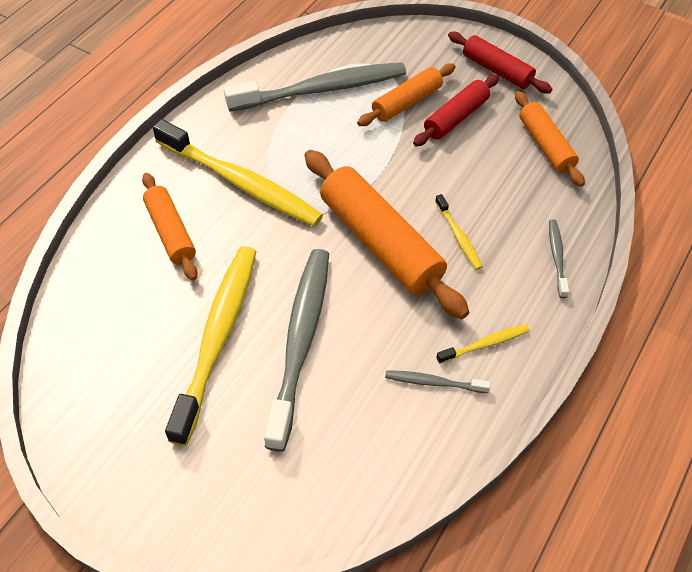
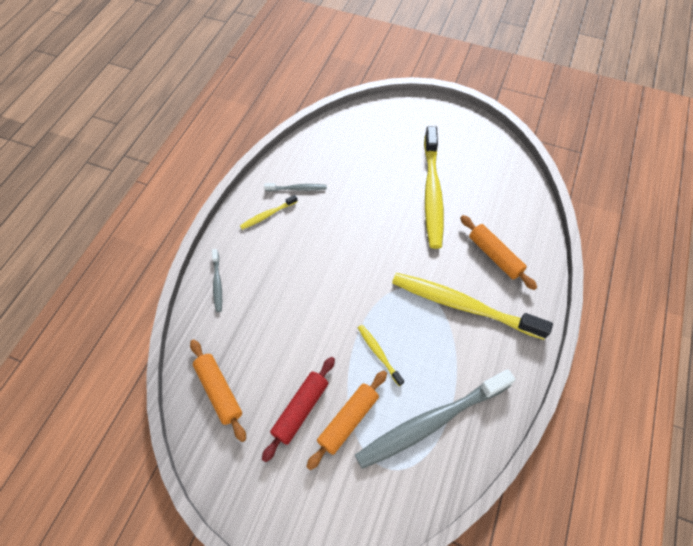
camera: 170 degrees right, 5 degrees up
grey toothbrush [264,249,329,451] -> none
orange rolling pin [305,150,469,319] -> none
yellow toothbrush [435,194,483,270] -> yellow toothbrush moved to [358,325,404,386]
red rolling pin [448,32,552,94] -> none

